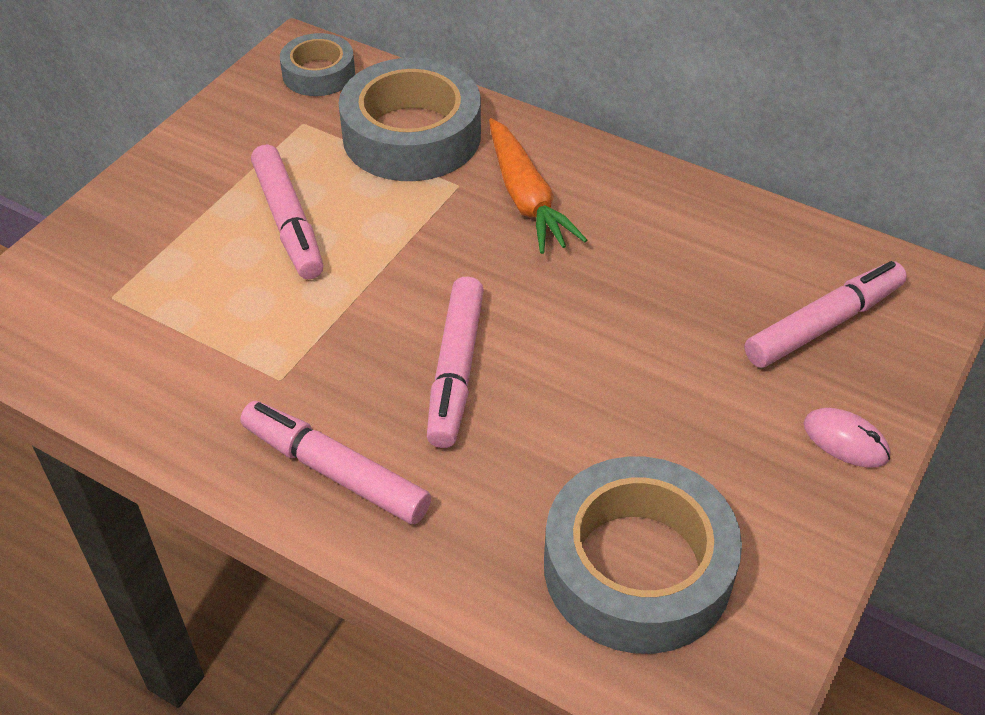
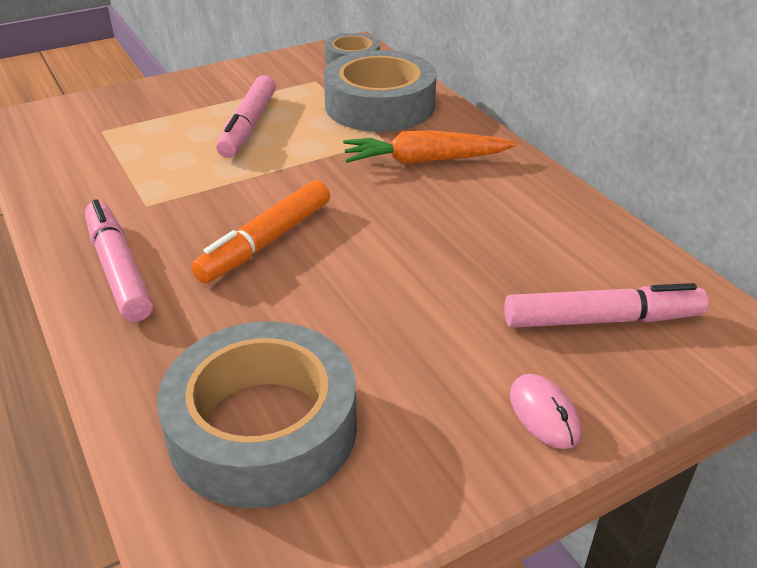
camera: 30 degrees right, 10 degrees down
pink marker [427,276,484,448] -> orange marker [191,180,330,284]
orange carrot [489,118,587,254] -> orange carrot turned 75 degrees clockwise [343,130,517,164]

